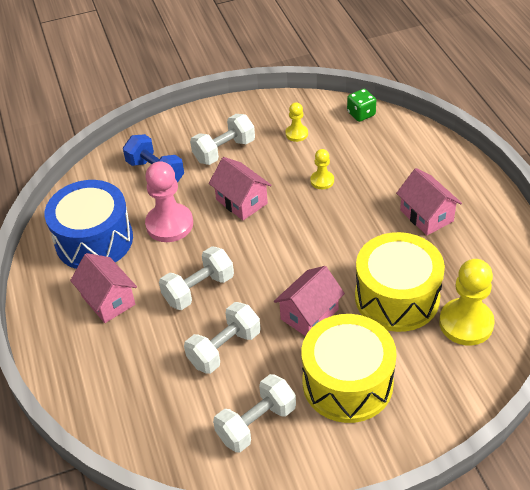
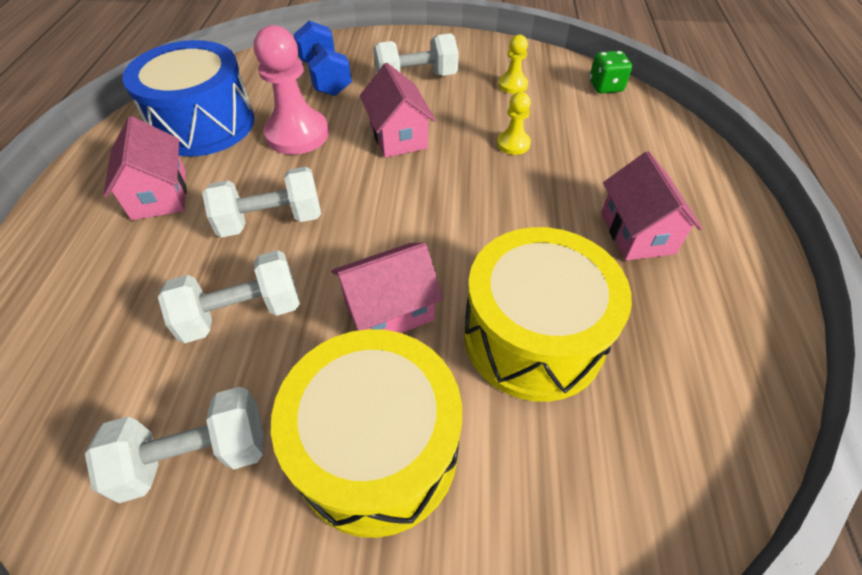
camera: 20 degrees right, 5 degrees up
yellow pawn [439,259,495,345] -> none

